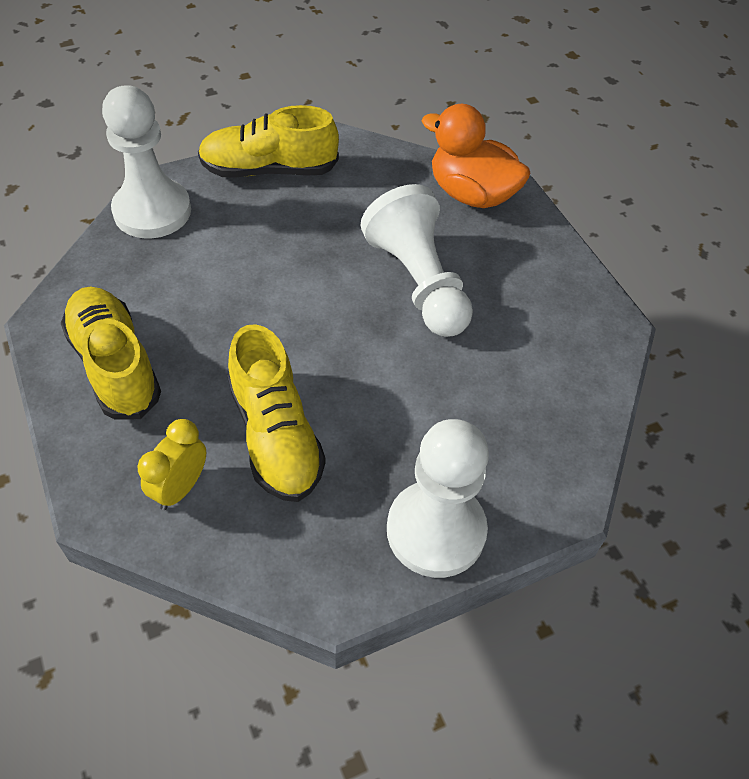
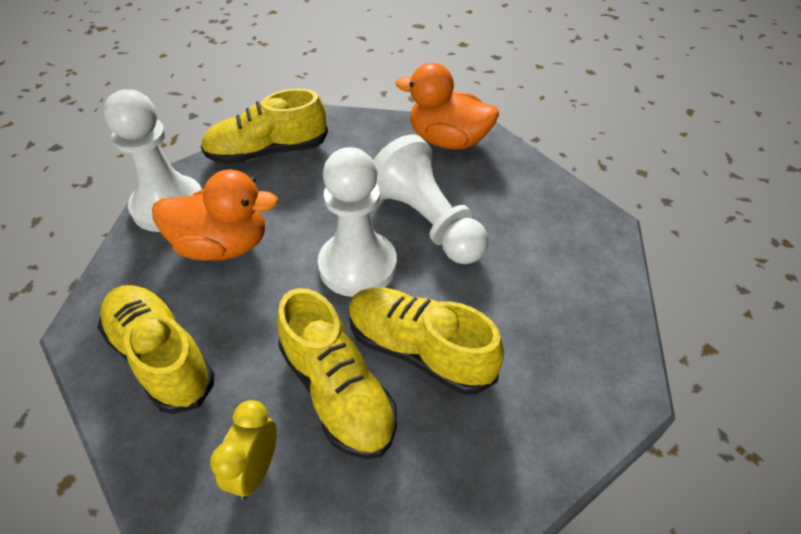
camera: 10 degrees left, 5 degrees down
white pawn [387,419,489,578] -> white pawn moved to [318,147,397,297]
none -> orange duck [152,169,278,261]
none -> yellow shoe [349,287,504,395]

